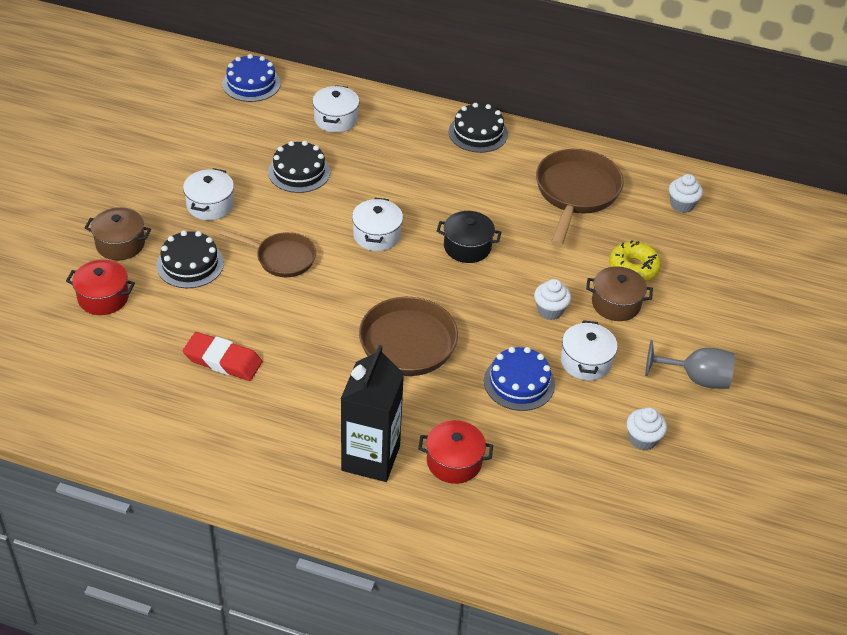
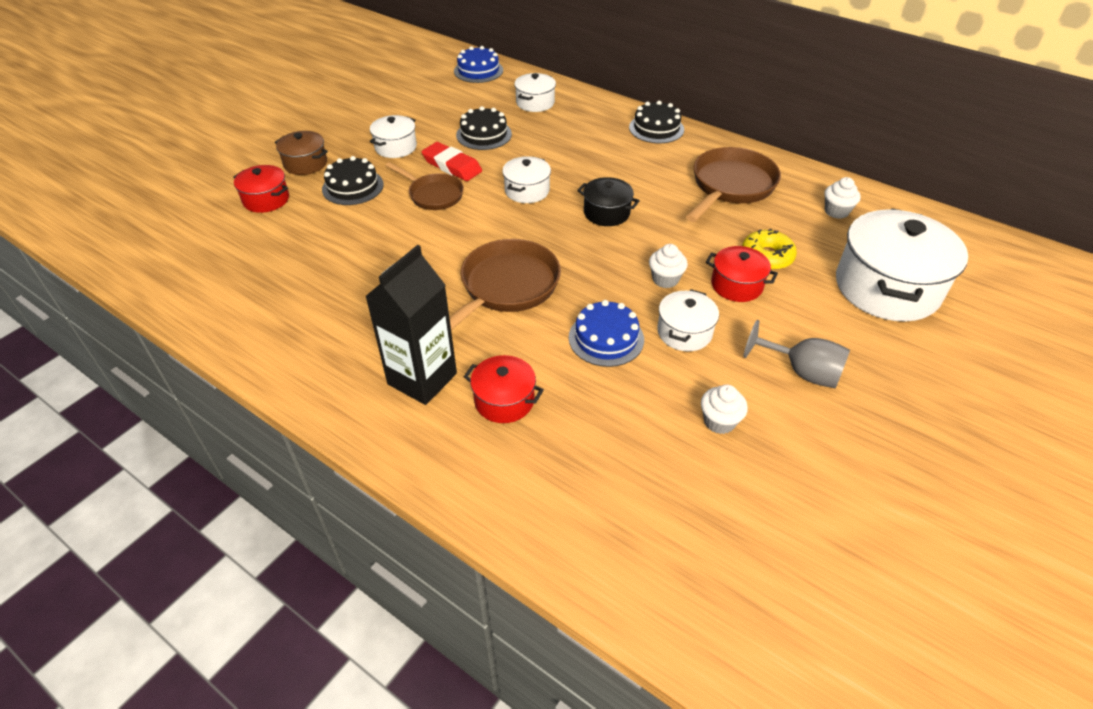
camera: 20 degrees right, 0 degrees up
red eraser [183,332,262,381] -> red eraser moved to [421,142,482,181]
brown pot [586,266,653,321] -> red pot [706,246,778,302]
none -> white pot [836,208,968,322]

